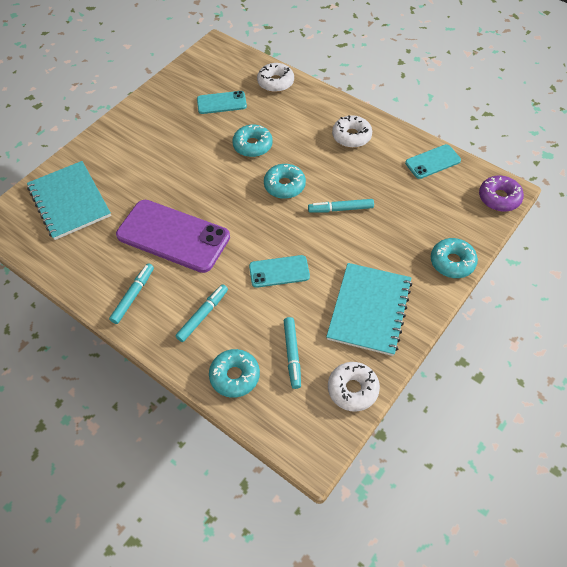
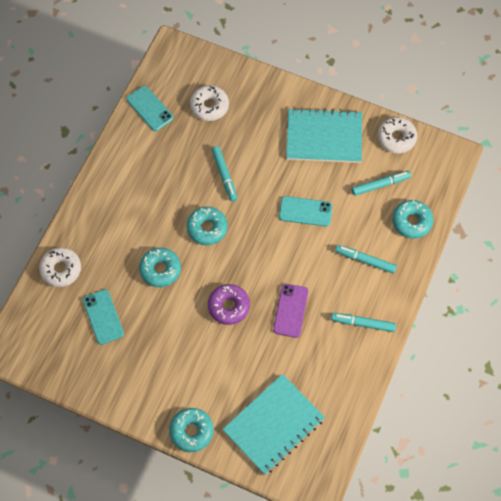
camera: 105 degrees left, 10 degrees up
purple phone [116,200,230,273] -> purple phone [273,284,308,338], size x0.53
turquoise phone [249,255,310,288] -> turquoise phone turned 60 degrees counterclockwise [279,196,332,226]
white donut [332,115,372,148] -> white donut moved to [190,85,229,121]
turquoise donut [431,238,478,278] -> turquoise donut moved to [169,408,214,452]
purple donut [479,176,524,212] -> purple donut moved to [208,284,250,325]

